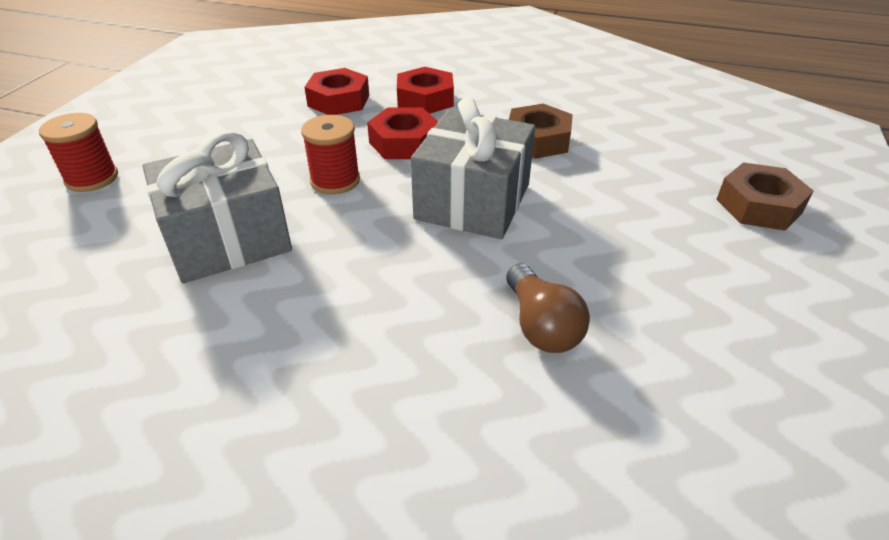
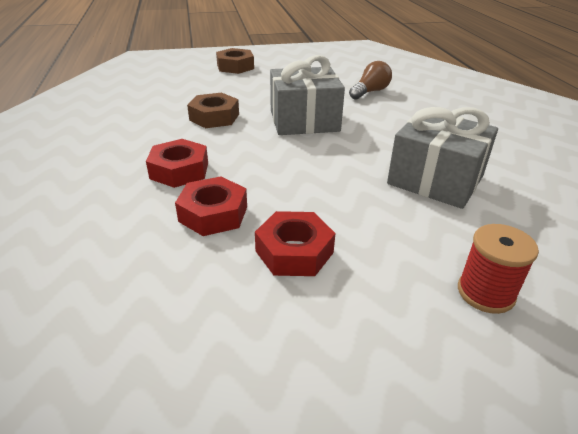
camera: 120 degrees left, 5 degrees down
red spool [301,115,360,194] -> none
red nut [367,108,439,159] -> red nut moved to [255,211,335,276]

